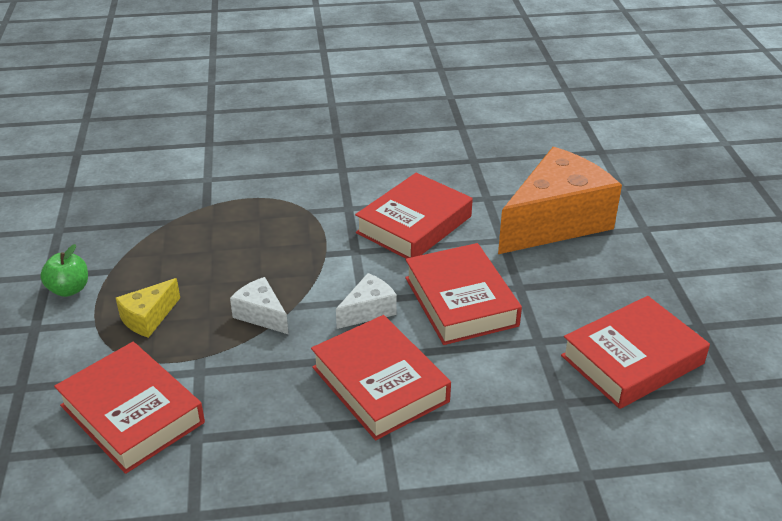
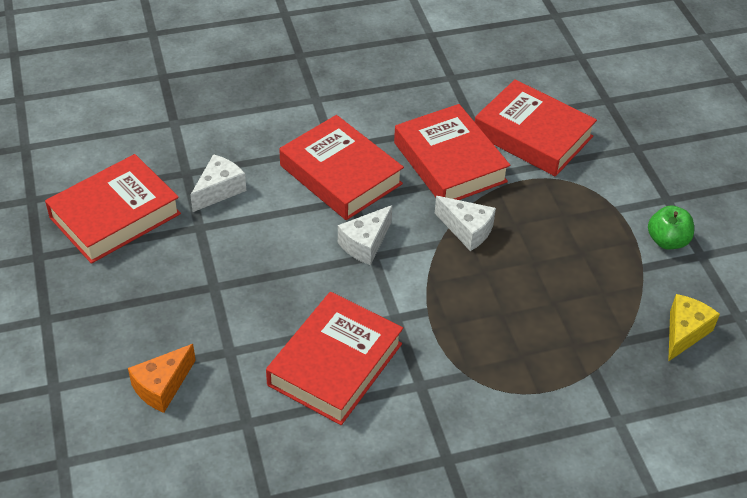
camera: 170 degrees right, 10 degrees up
yellow cheese [116,278,180,338] -> yellow cheese moved to [668,294,720,362]
red book [405,243,522,345] -> red book moved to [394,104,510,200]
orange cheese [498,147,622,254] -> orange cheese [128,344,196,413], size x0.44
none -> white cheese [190,154,246,212]

